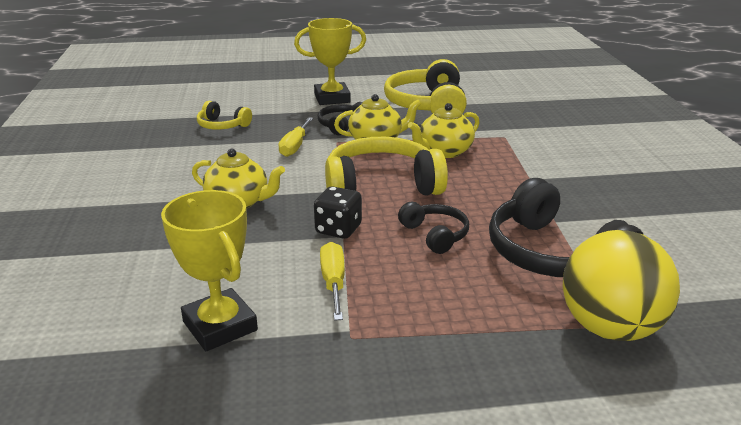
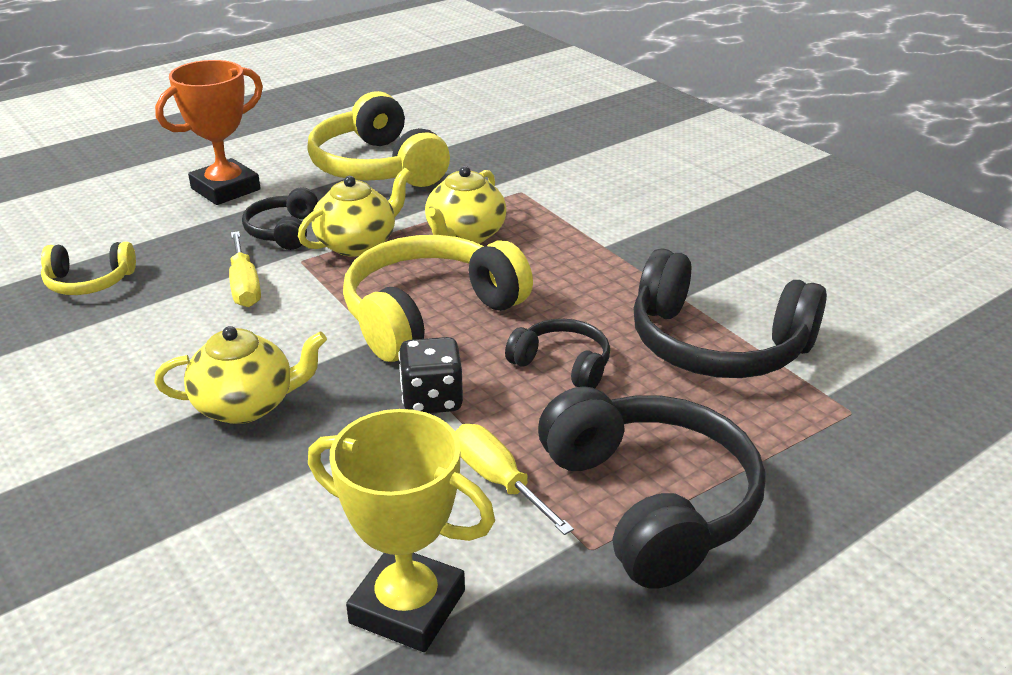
camera: 30 degrees left, 5 degrees up
yellow trophy [294,18,366,105] -> orange trophy [155,60,263,205]
yellow ball [562,230,680,341] -> none
none -> black headphones [538,386,766,589]

